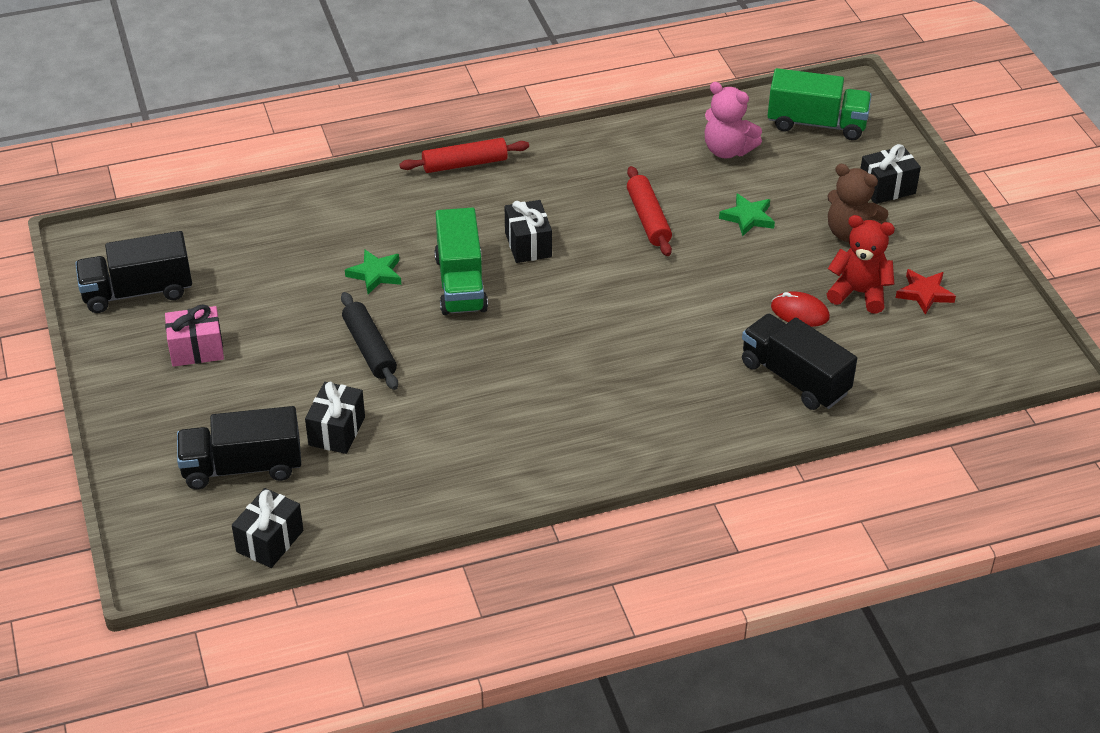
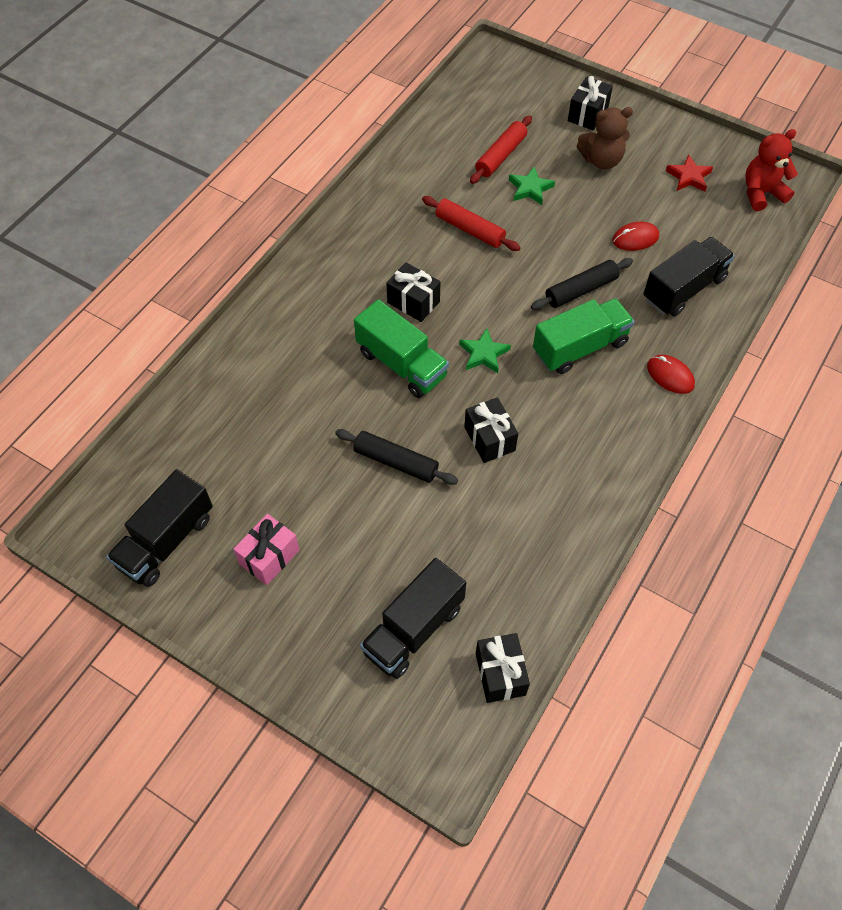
camera: 40 degrees left, 15 degrees up
black gift [305,382,365,454] -> black gift moved to [464,397,518,463]
green star [345,249,401,294] -> green star moved to [459,328,511,373]
red rolling pin [399,138,529,173] -> red rolling pin moved to [470,116,532,184]
pink teddy bear [705,82,762,159] -> none
black truck [742,314,857,410] -> black truck turned 135 degrees clockwise [643,237,735,316]
green truck [768,68,871,140] -> green truck moved to [533,298,634,374]
red teddy bear [827,215,895,314] -> red teddy bear moved to [745,129,798,211]
none -> black rolling pin [531,258,633,310]
none -> red mouse [647,355,695,394]

